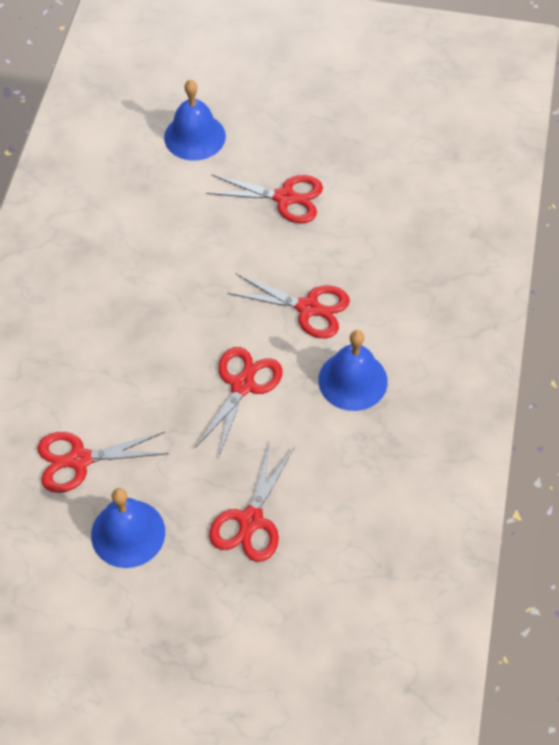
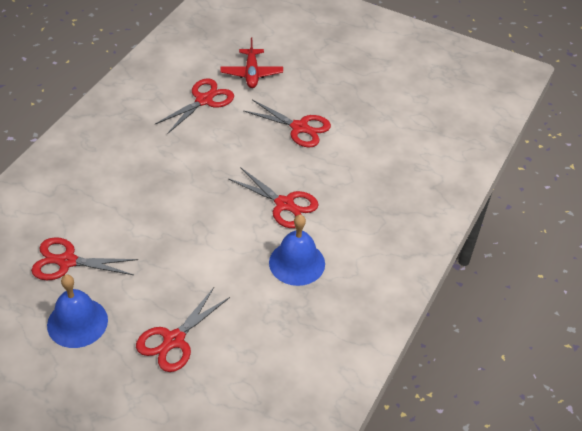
camera: 15 degrees right, 10 degrees down
blue bell [164,80,226,161] -> red plane [220,37,283,88]
red scissors [195,347,283,458] -> red scissors moved to [155,78,234,133]

